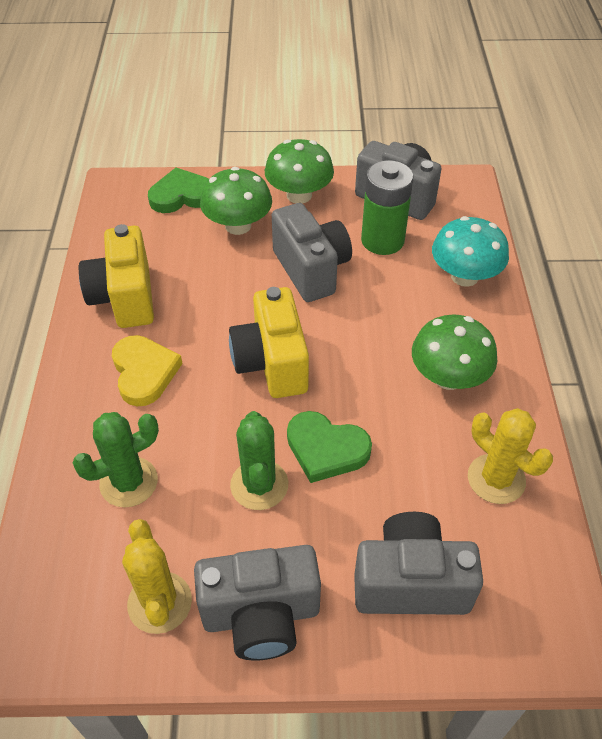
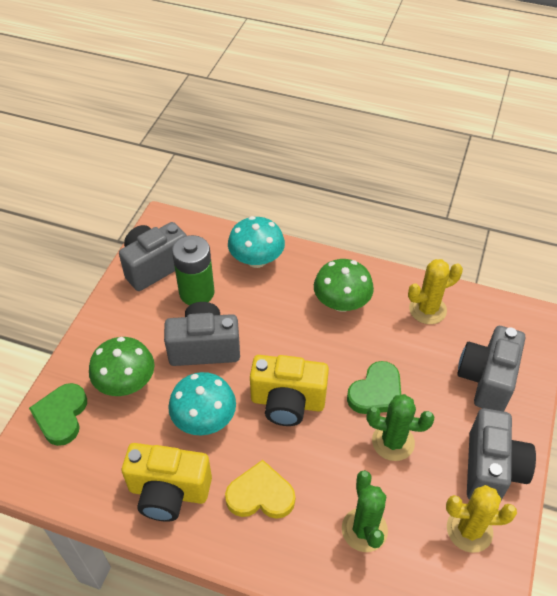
camera: 70 degrees left, 0 degrees up
green mushroom [265,139,334,203] -> none
none -> turquoise mushroom [168,372,236,436]

